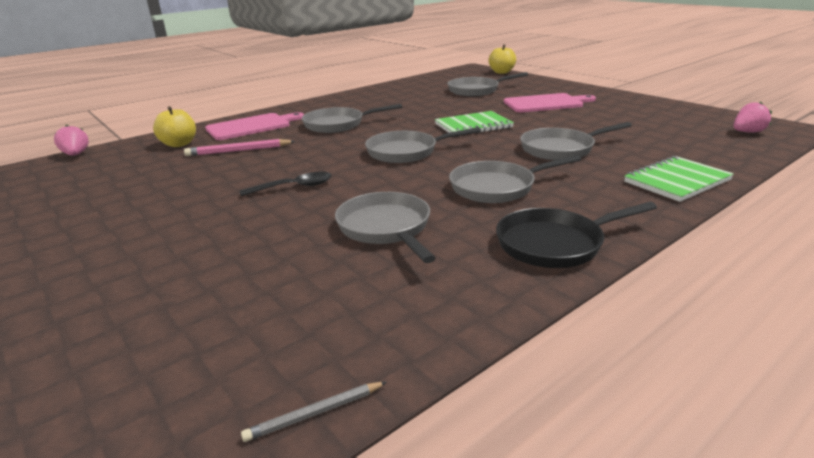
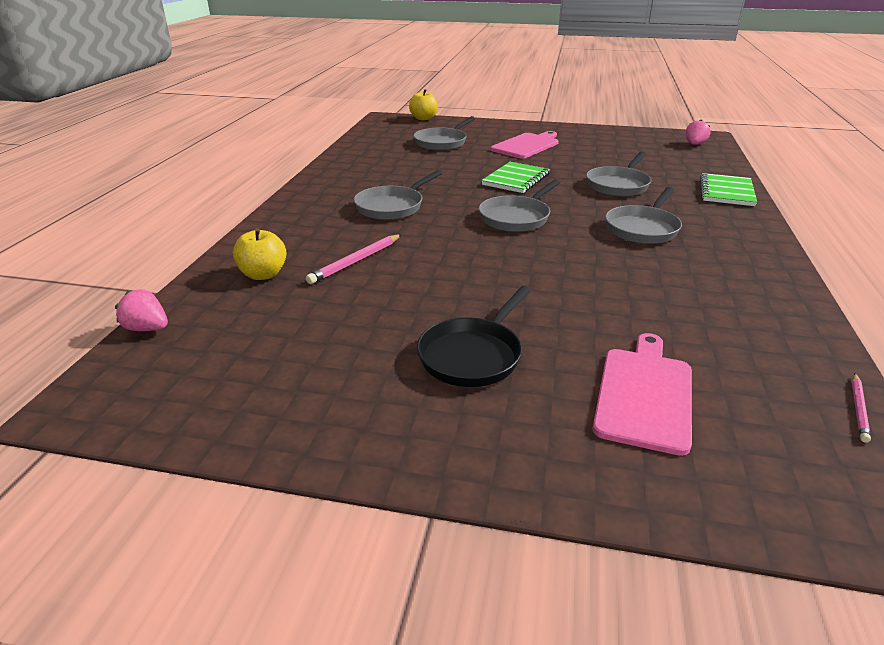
camera: 40 degrees left, 5 degrees up
pink cutting board [205,112,304,140] -> pink cutting board moved to [593,333,692,456]
black spoon [240,172,331,196] -> none
grey pencil [241,382,387,442] -> pink pencil [852,373,871,443]
grey pan [335,192,436,263] -> none
black pan [496,202,657,268] -> black pan moved to [417,286,531,387]

